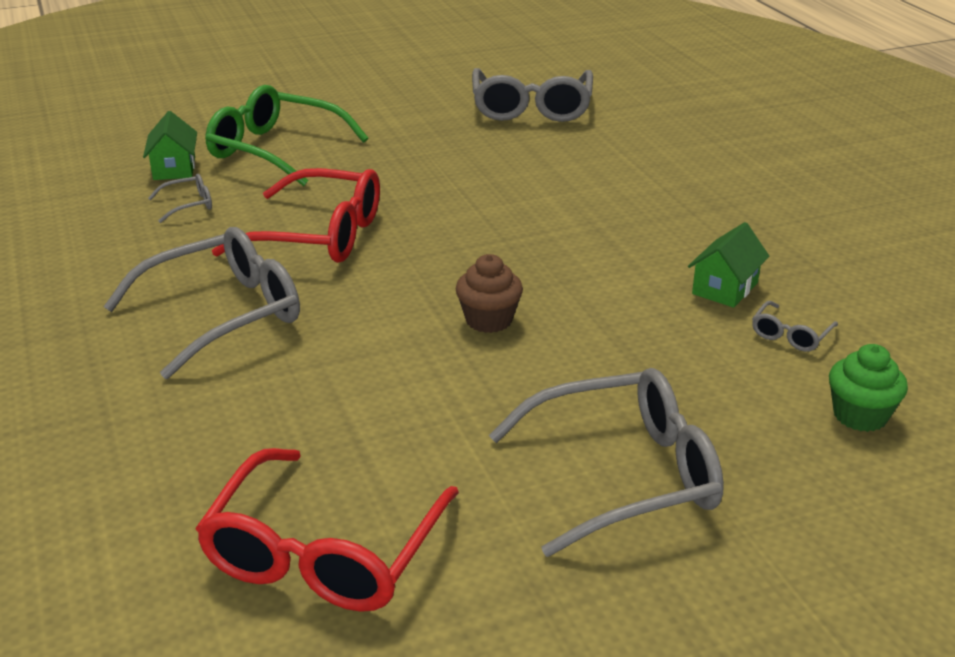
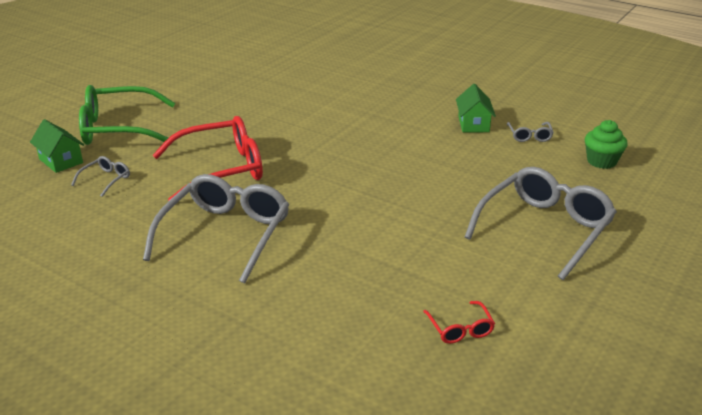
camera: 35 degrees left, 0 degrees up
red glasses [195,448,459,612] -> red glasses [423,301,495,344], size x0.43
brown cupcake [456,254,523,333] -> none
grey glasses [472,68,593,122] -> none

